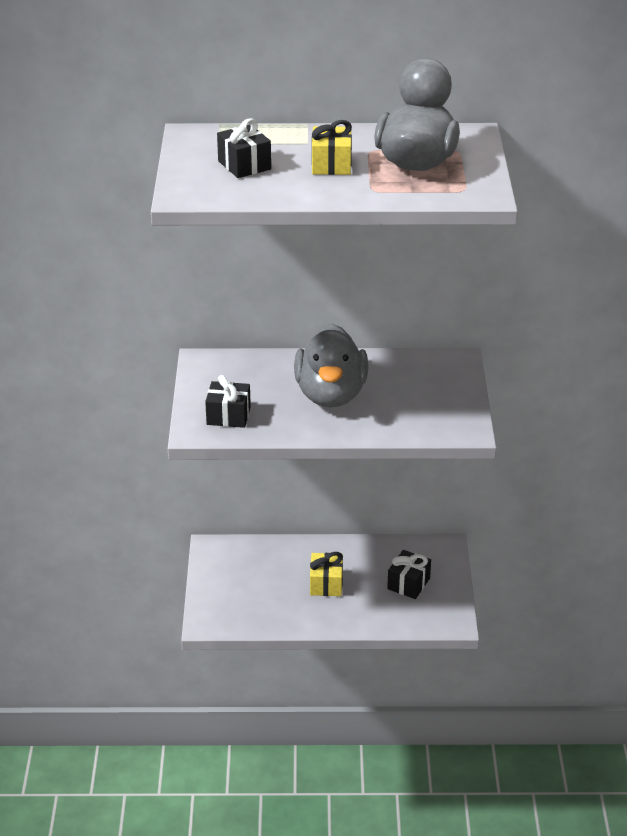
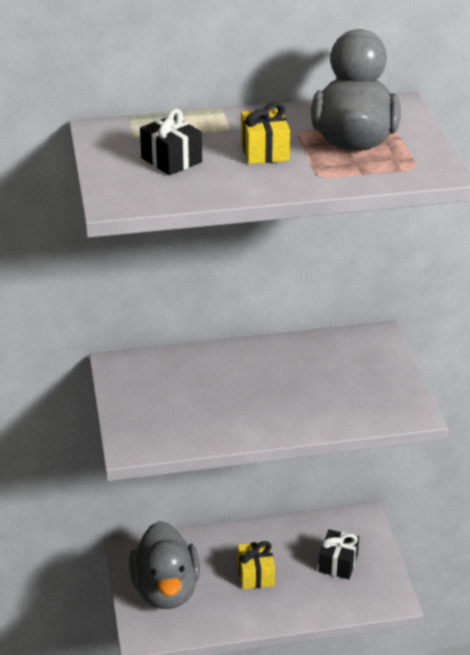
camera: 10 degrees left, 0 degrees up
black gift [205,375,251,428] -> none
grey duck [294,324,369,407] -> grey duck moved to [129,521,200,609]

